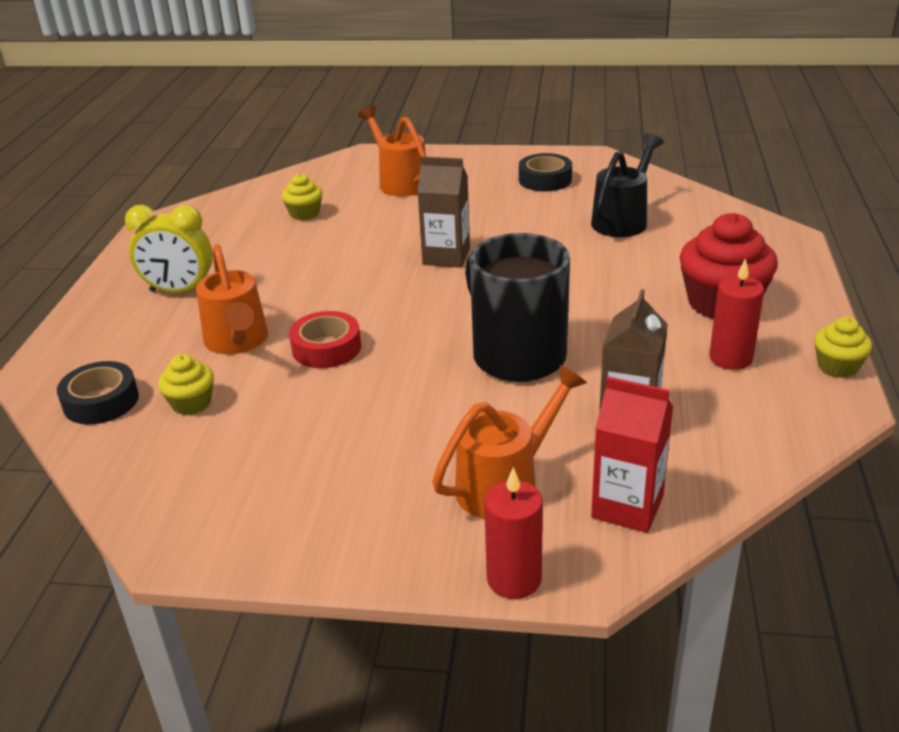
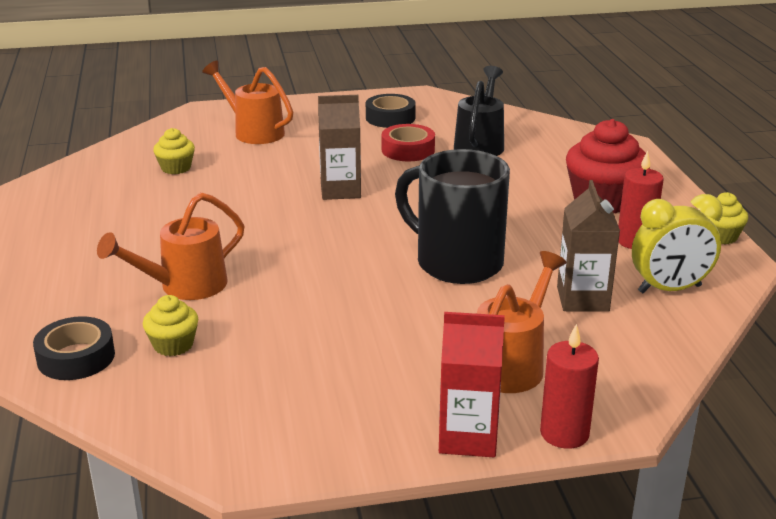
camera: 20 degrees left, 5 degrees down
yellow clock [125,205,213,293] -> yellow clock moved to [632,194,723,293]
orange watering can [196,244,268,354] -> orange watering can turned 90 degrees clockwise [97,192,245,300]
red tape [289,311,361,368] -> red tape moved to [382,124,435,162]
red carton [591,376,673,533] -> red carton moved to [439,312,505,457]

